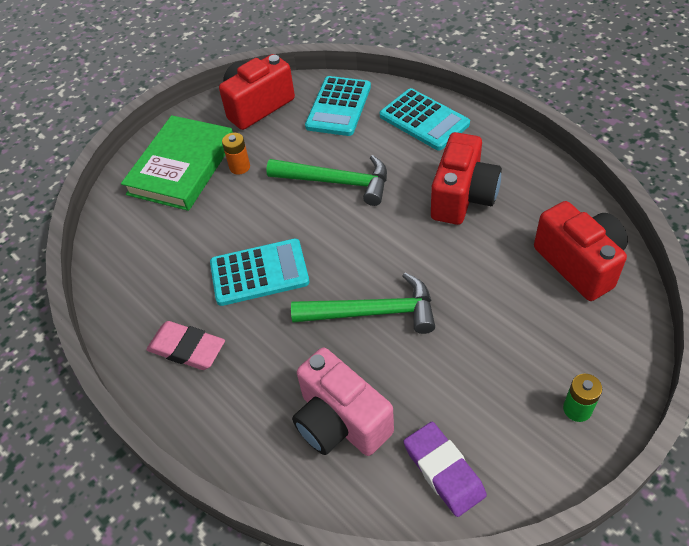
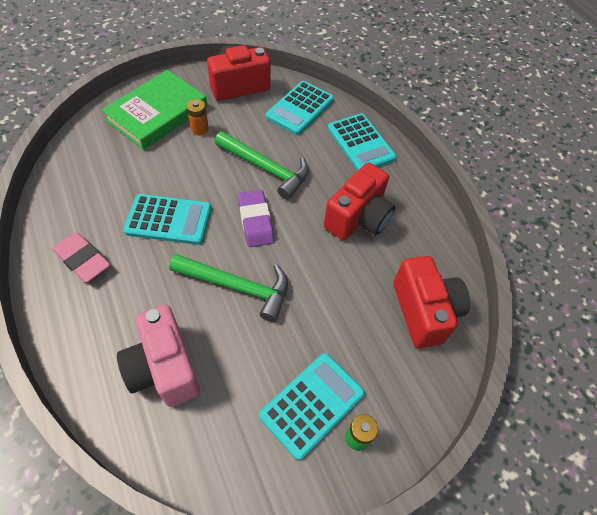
camera: 10 degrees right, 5 degrees up
purple eraser [403,422,487,517] -> purple eraser moved to [238,190,274,247]
none -> turquoise calculator [259,353,365,460]

